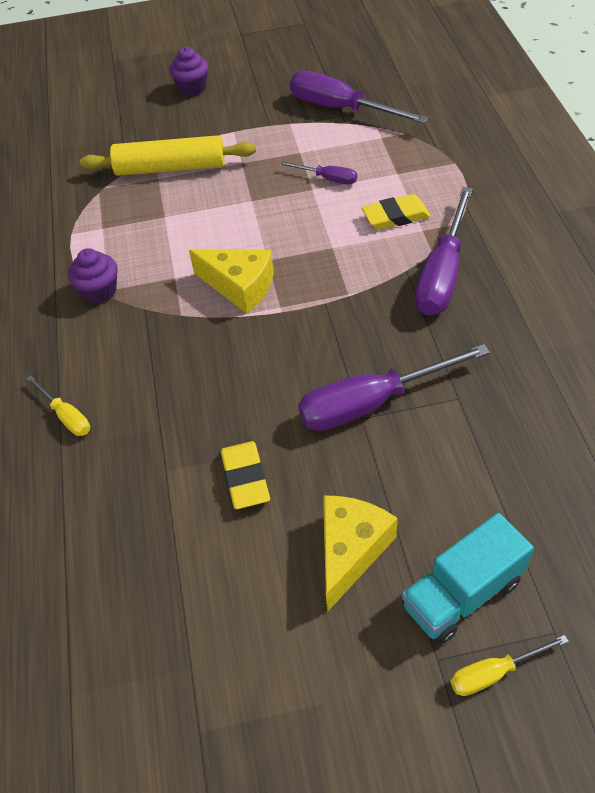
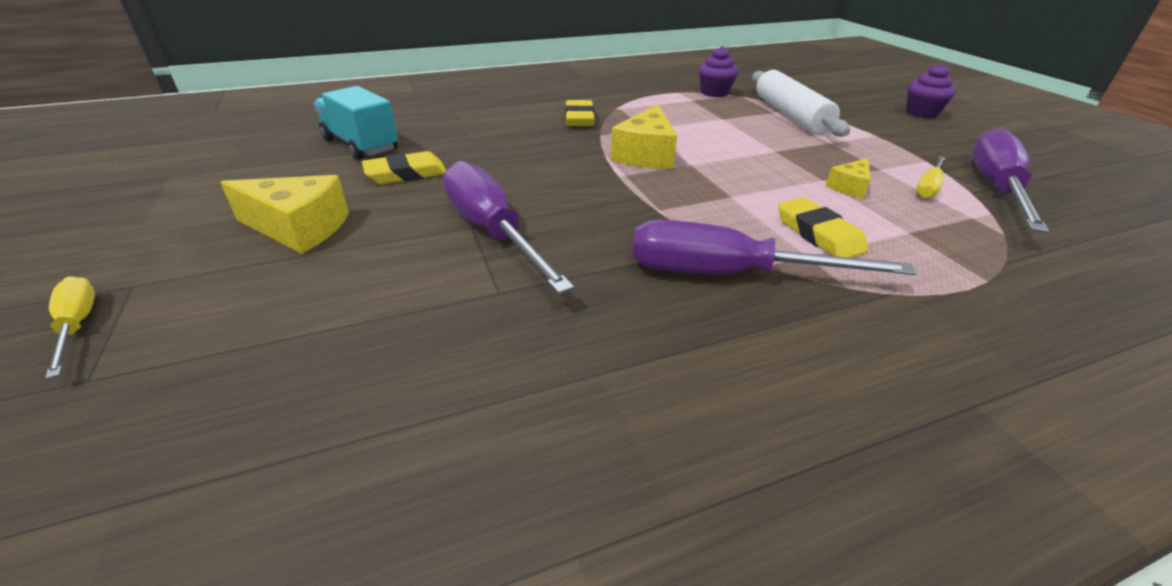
camera: 75 degrees right, 15 degrees down
yellow screwdriver [26,375,90,436] -> yellow screwdriver moved to [916,156,946,199]
purple cupcake [68,248,118,304] -> purple cupcake moved to [698,46,738,97]
yellow rolling pin [80,135,256,176] -> white rolling pin [752,70,850,137]
purple screwdriver [280,161,357,185] -> yellow cheese [826,158,871,199]
turquoise truck [402,513,534,644] -> turquoise truck moved to [314,86,398,160]
none -> yellow eraser [565,100,595,126]

